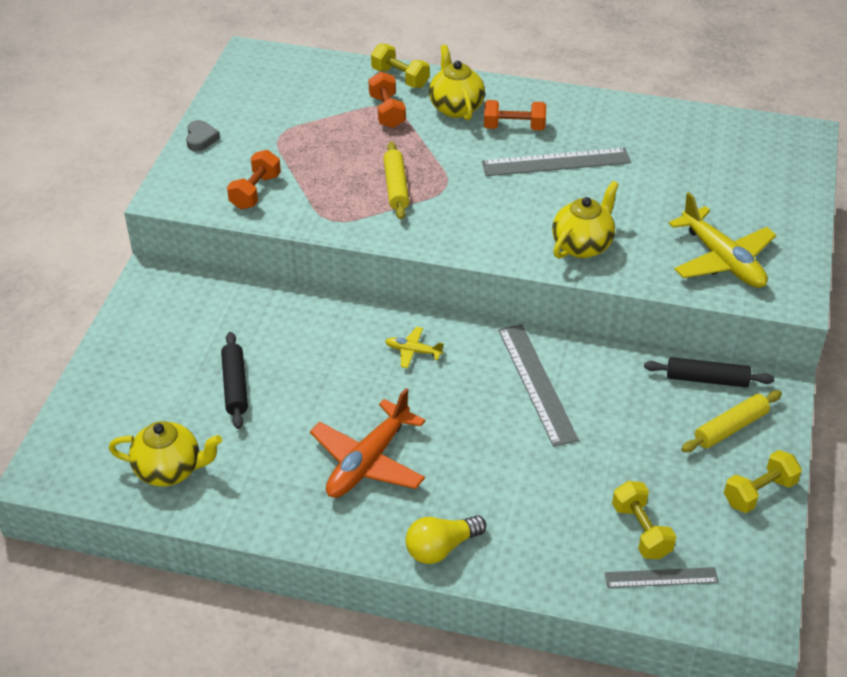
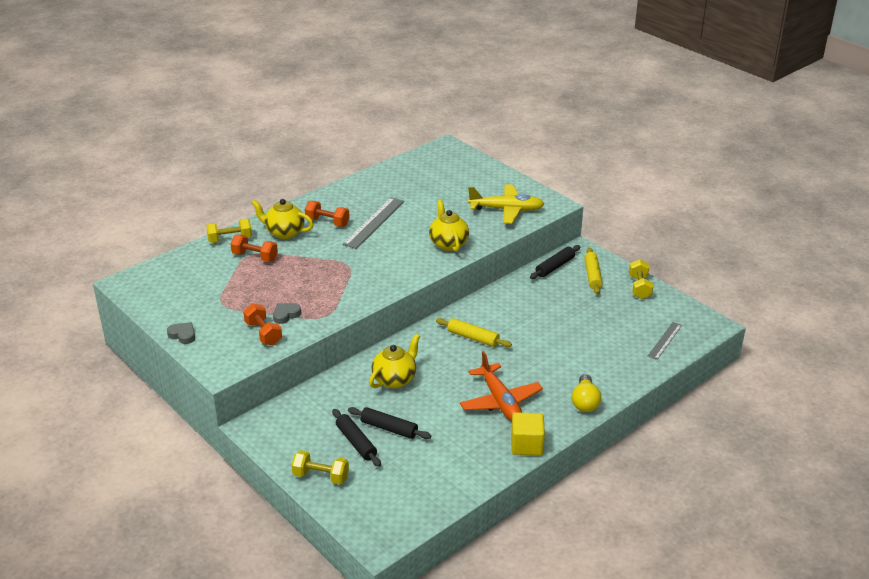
camera: 55 degrees left, 10 degrees down
yellow teapot [109,421,222,487] -> yellow teapot moved to [369,334,420,389]
yellow rolling pin [383,142,409,220] -> yellow rolling pin moved to [436,318,512,347]
yellow plane [385,327,444,368] -> none
orange dumbbell [484,100,546,130] -> orange dumbbell turned 75 degrees clockwise [305,201,350,227]
grey ruler [498,324,579,447] -> none
yellow dumbbell [612,481,676,559] -> yellow dumbbell moved to [292,450,349,484]
none -> grey heart [273,303,301,324]
none -> black rolling pin [332,409,381,467]
none -> yellow cube [511,413,545,455]

